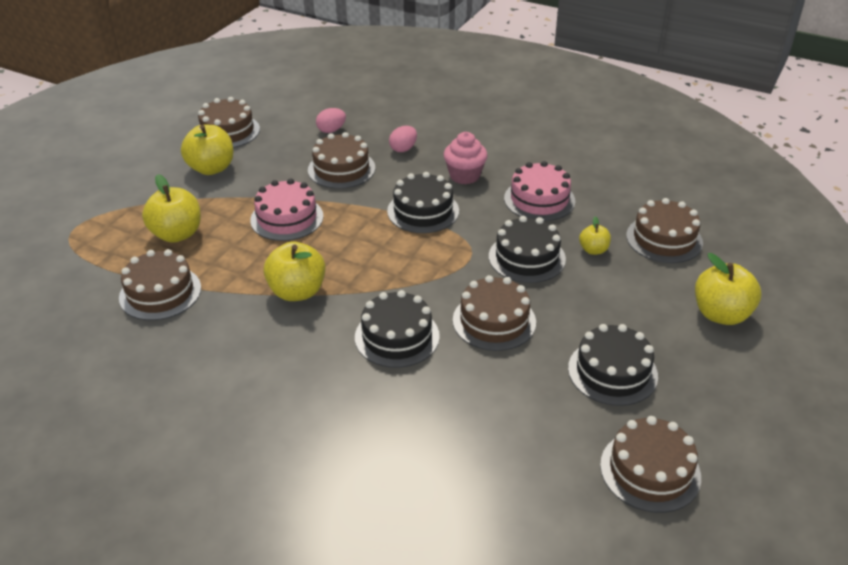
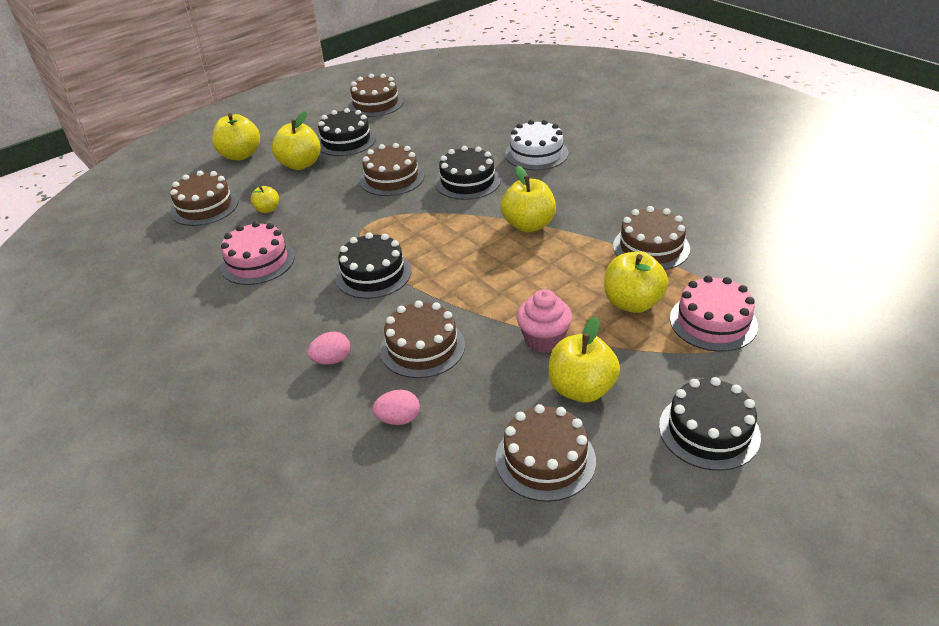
camera: 155 degrees left, 0 degrees up
pink cake [250,179,323,241] -> pink cake moved to [670,275,758,352]
pink cupcake [443,132,488,184] -> pink cupcake moved to [517,289,572,353]
black cake [489,216,566,283] -> black cake moved to [659,377,761,471]
none -> yellow apple [272,111,321,170]
none -> white cake [505,120,568,170]

